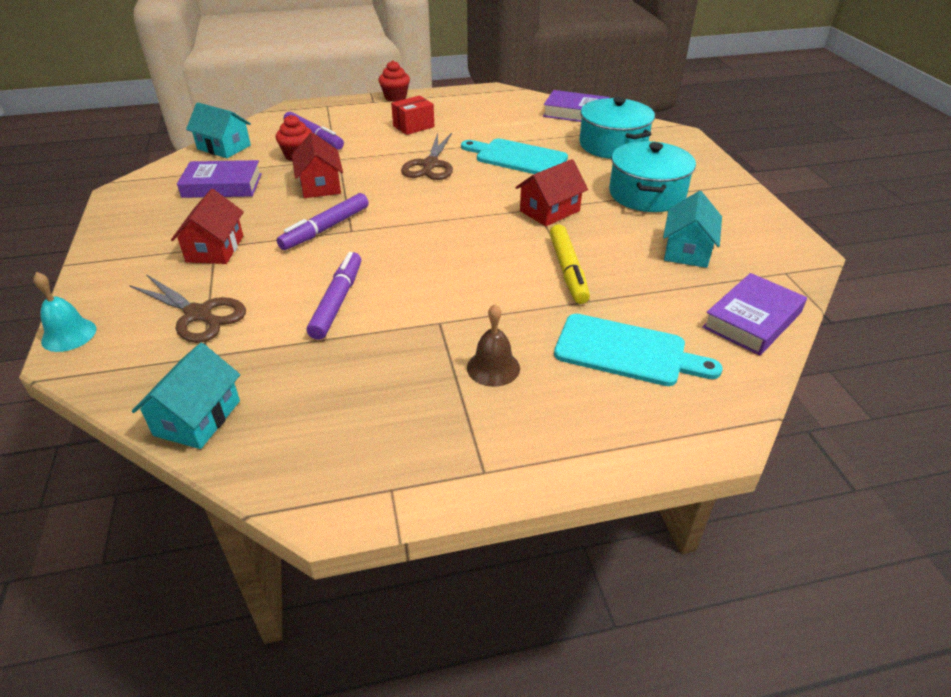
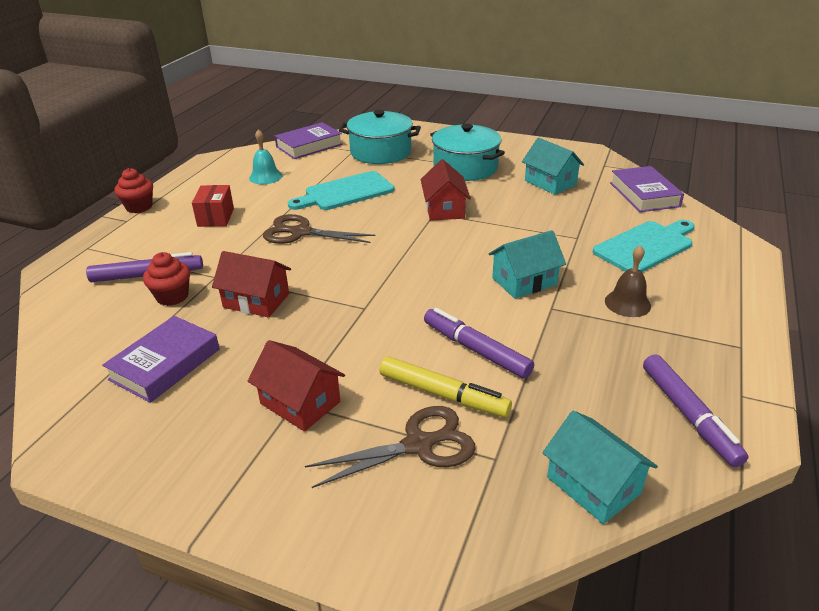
camera: 55 degrees left, 5 degrees down
turquoise bell [33,272,96,352] -> turquoise bell moved to [249,129,282,184]
turquoise house [186,102,251,158] -> turquoise house moved to [489,230,566,299]
purple marker [277,193,369,250] -> purple marker moved to [643,354,749,467]
brown scissors [401,133,453,180] -> brown scissors turned 150 degrees clockwise [263,214,375,244]
yellow marker [549,224,590,304] -> yellow marker moved to [379,356,512,417]

